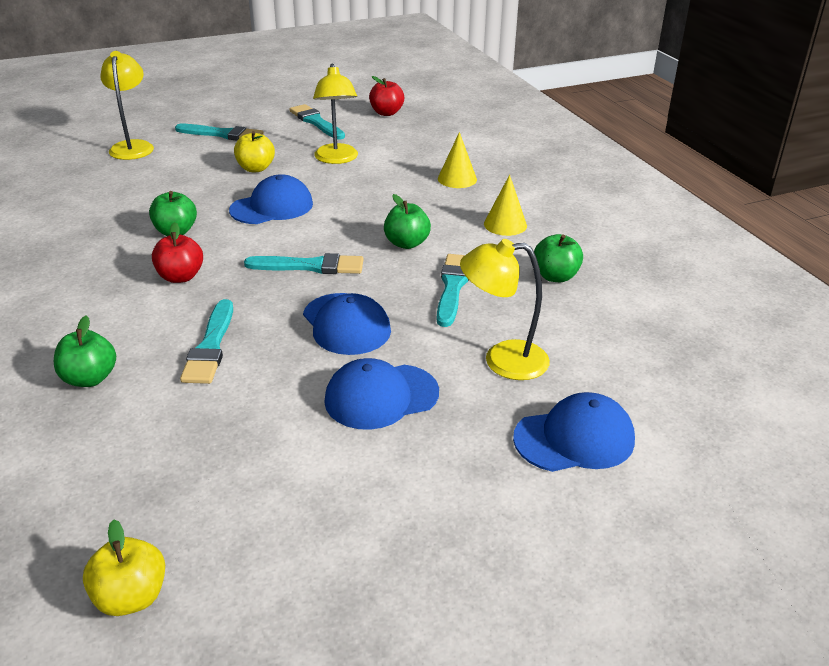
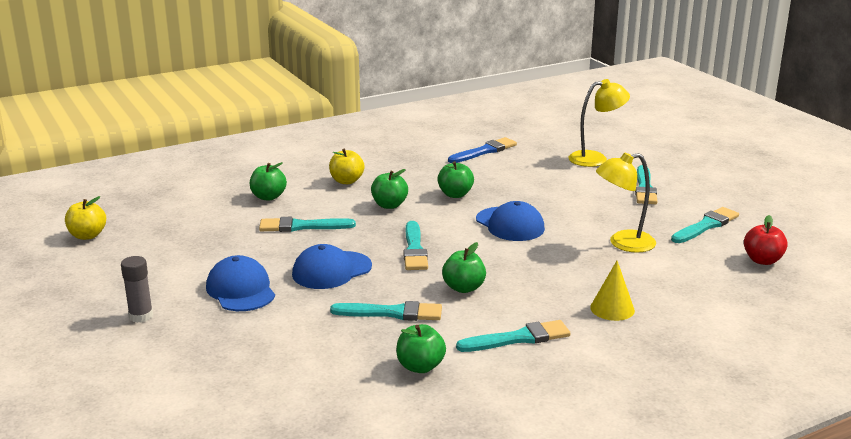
camera: 85 degrees right, 10 degrees down
red apple [152,222,203,283] -> green apple [371,169,408,209]
yellow apple [234,131,275,172] -> yellow apple moved to [329,149,365,184]
yellow lamp [460,239,550,380] -> none
yellow cone [484,175,527,236] -> turquoise brush [456,320,571,352]
blue cap [513,392,635,472] -> none
none -> grey glue stick [121,256,153,323]
none -> blue brush [448,137,517,163]

